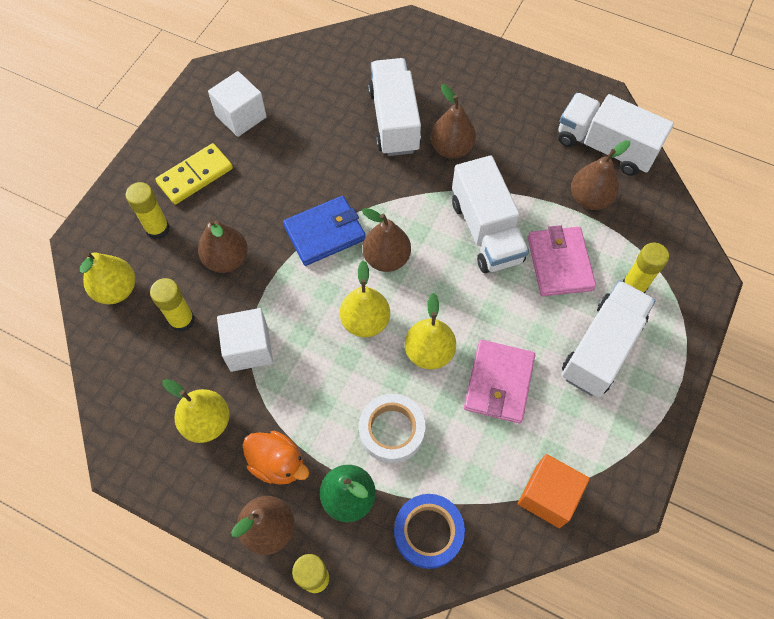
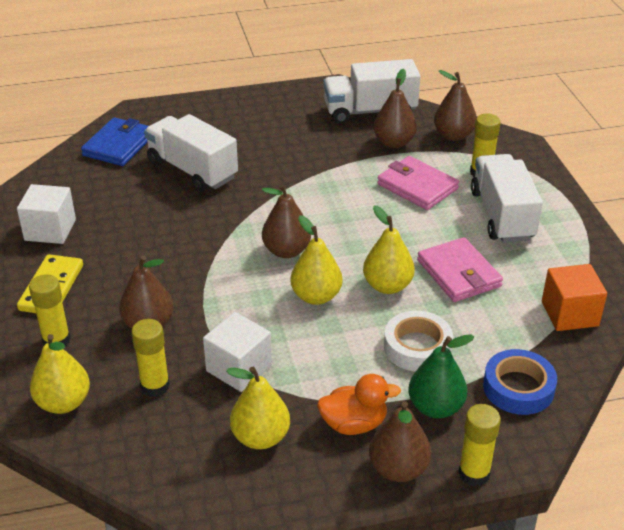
camera: 40 degrees left, 25 degrees down
blue wallet [283,196,366,266] -> blue wallet moved to [81,117,148,166]
brown pear [431,84,476,159] -> brown pear moved to [434,70,477,141]
white truck [452,155,529,273] -> none

